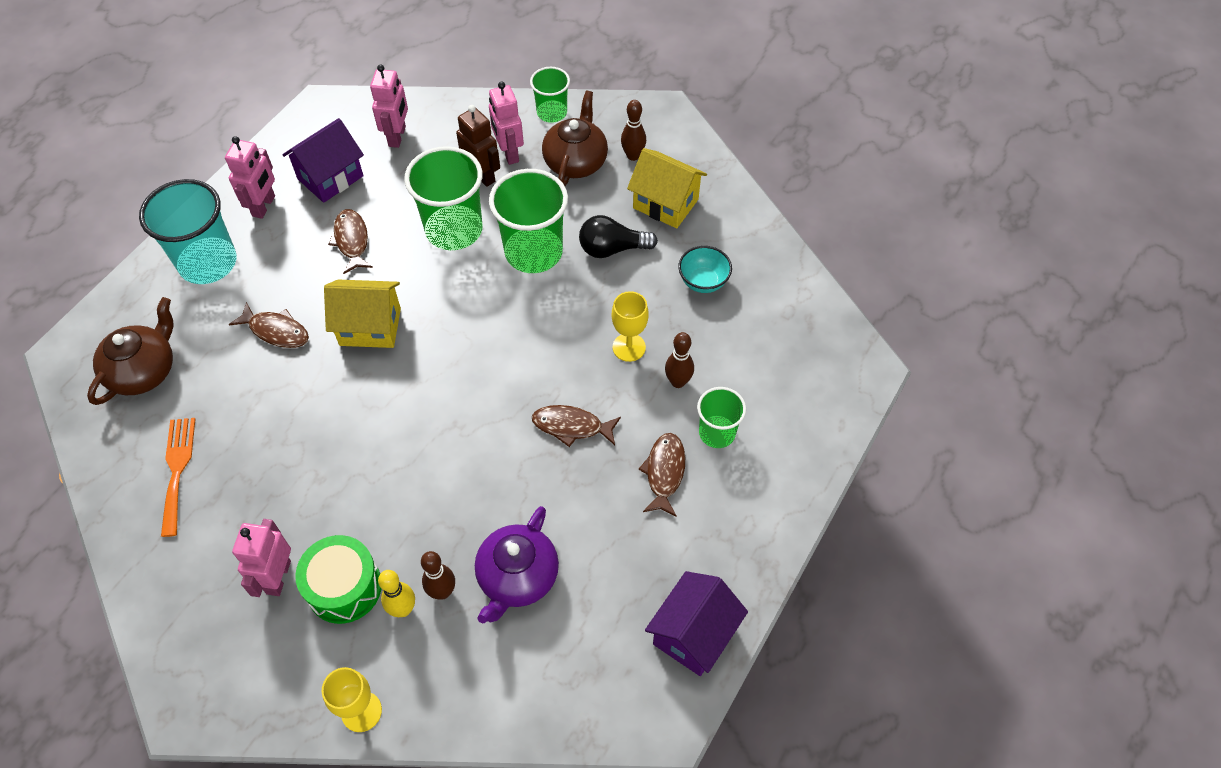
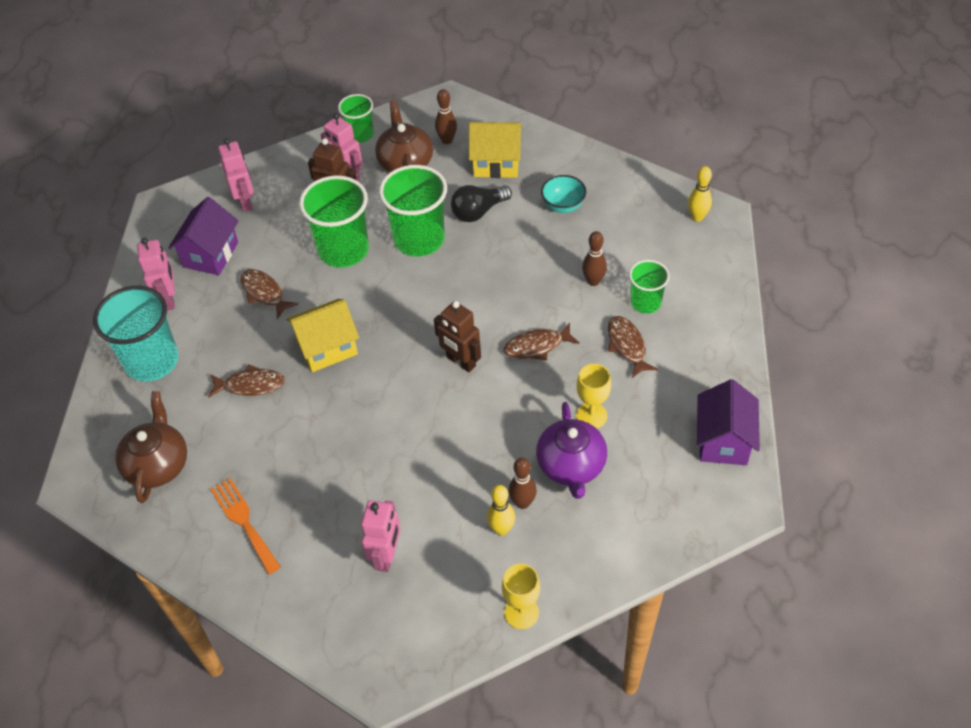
camera: 25 degrees left, 5 degrees down
pink robot [232,519,291,597] -> pink robot turned 150 degrees counterclockwise [361,500,401,572]
green drum [295,535,381,624] -> none
yellow goblet [611,291,649,362] -> yellow goblet moved to [576,364,611,429]
none -> brown robot [434,301,481,372]
none -> yellow bowling pin [688,166,712,222]

